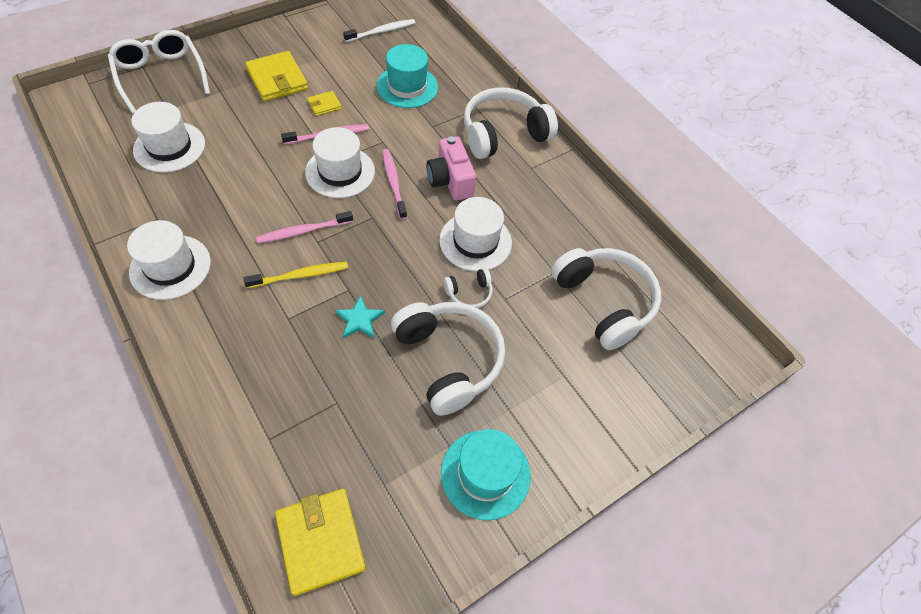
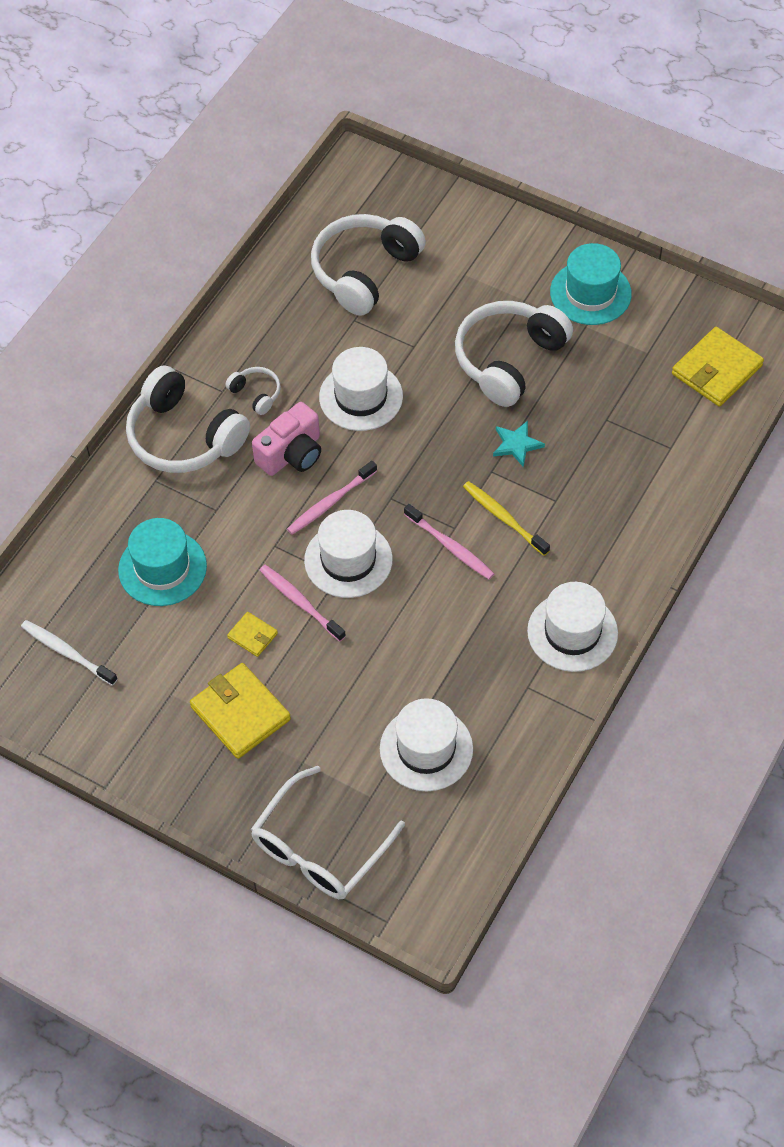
camera: 110 degrees left, 0 degrees up
yellow wallet [245,51,308,102] -> yellow wallet turned 75 degrees counterclockwise [190,663,291,759]
white headphones [444,268,493,308] -> white headphones moved to [226,367,281,415]

